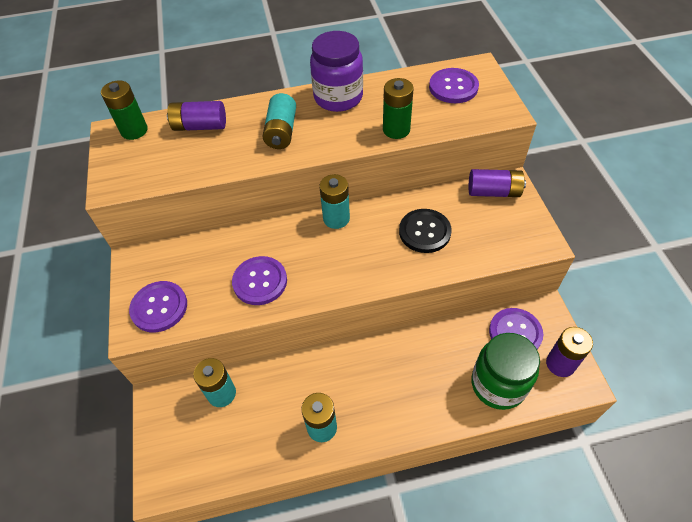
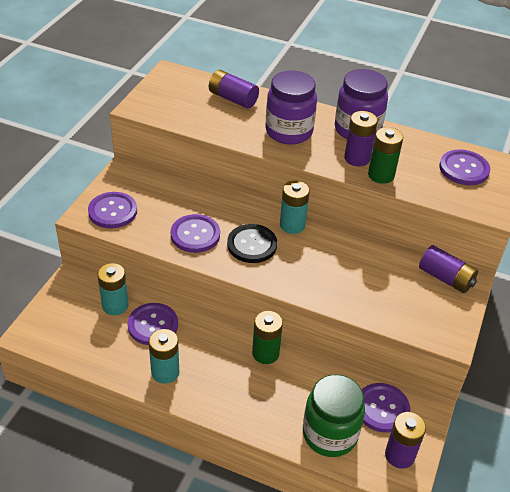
camera: 30 degrees right, 10 degrees down
green battery [101,80,148,140] -> green battery moved to [252,311,283,364]
turquoise battery [263,93,296,149] -> purple jar [266,71,317,145]
black button [399,209,452,253] -> black button moved to [227,224,277,263]
none -> purple button [127,303,178,345]
none -> purple battery [344,111,378,166]

